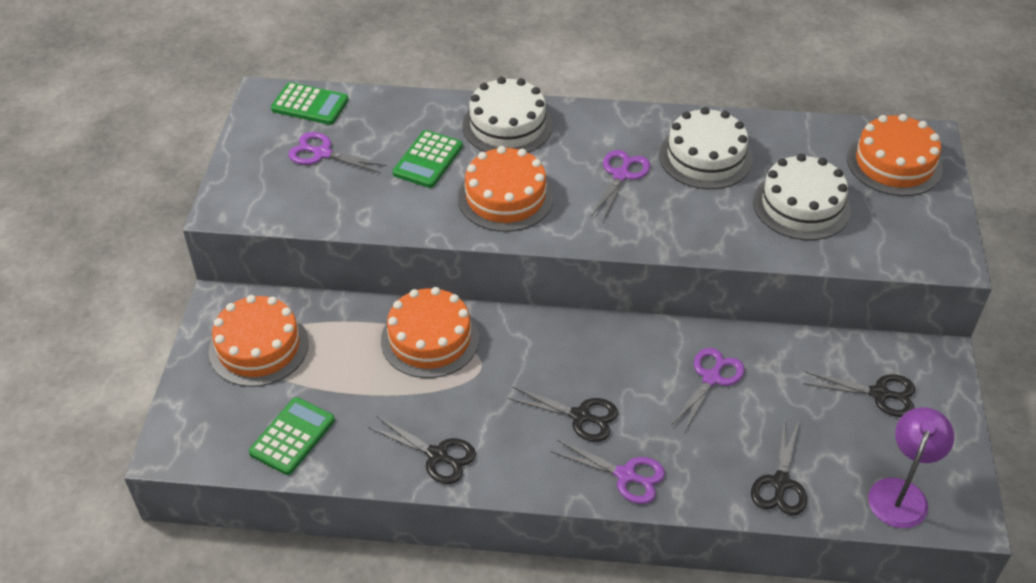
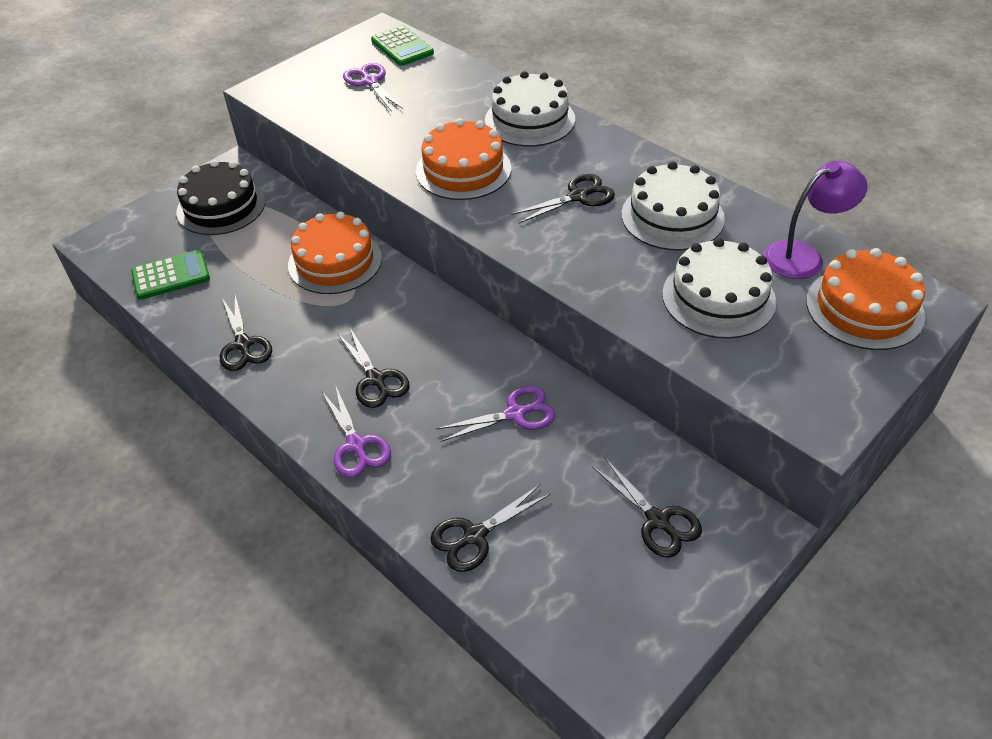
camera: 40 degrees right, 0 degrees up
orange cake [209,295,309,387] -> black cake [176,160,265,235]
green calculator [392,130,463,188] -> none
purple scissors [591,150,651,221] -> black scissors [511,174,615,224]
purple lamp [868,407,954,528] -> purple lamp moved to [764,161,868,279]

